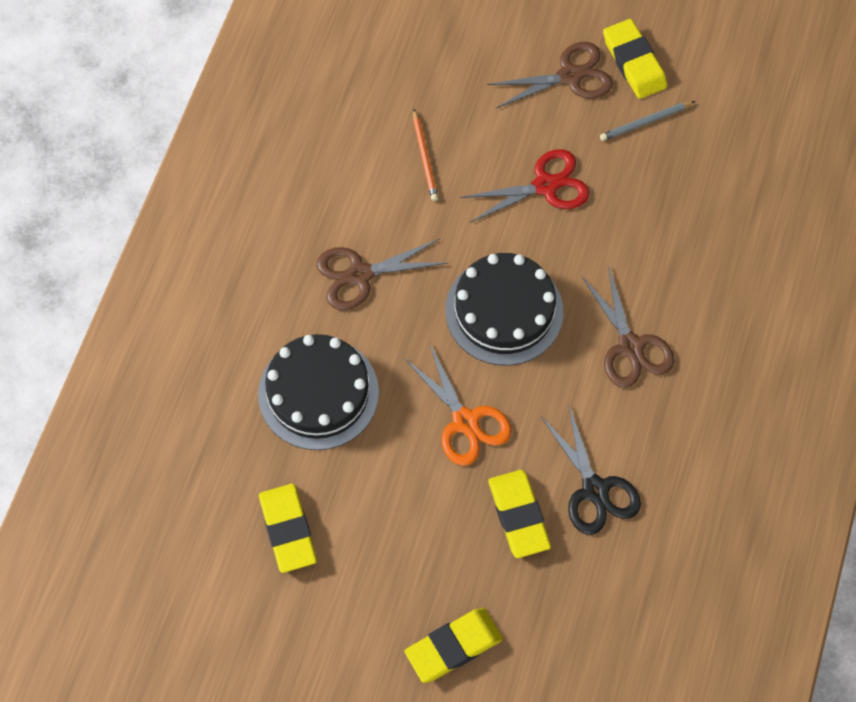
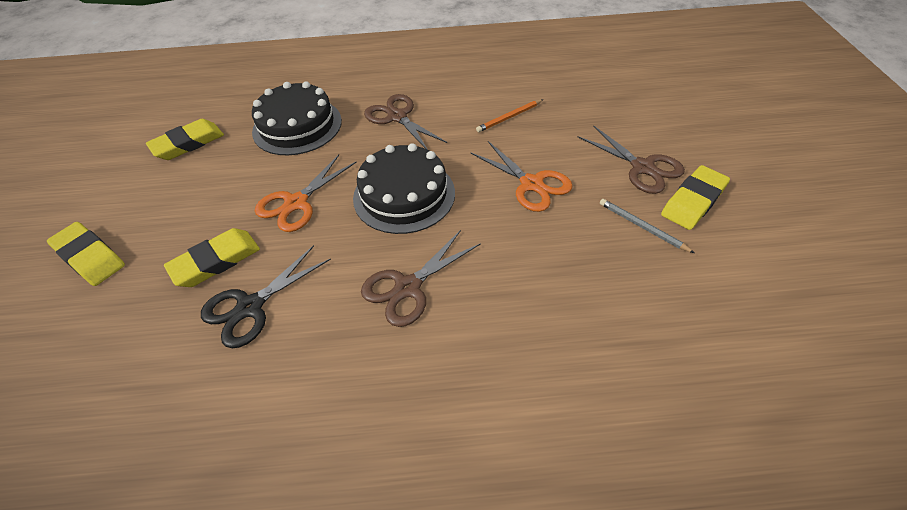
camera: 70 degrees right, 15 degrees down
red scissors [460,149,590,222] -> orange scissors [471,141,573,212]

